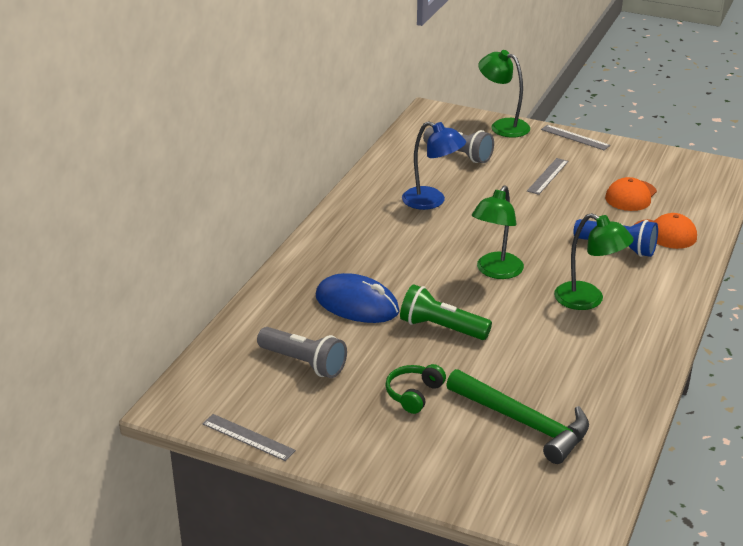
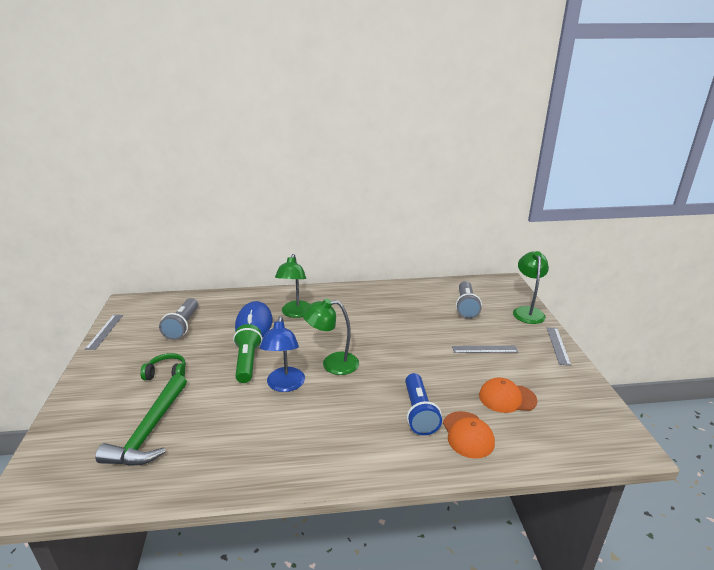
camera: 60 degrees right, 5 degrees down
blue lamp [402,121,466,210] -> blue lamp moved to [260,316,305,392]
green lamp [554,213,634,310] -> green lamp moved to [275,254,310,318]

